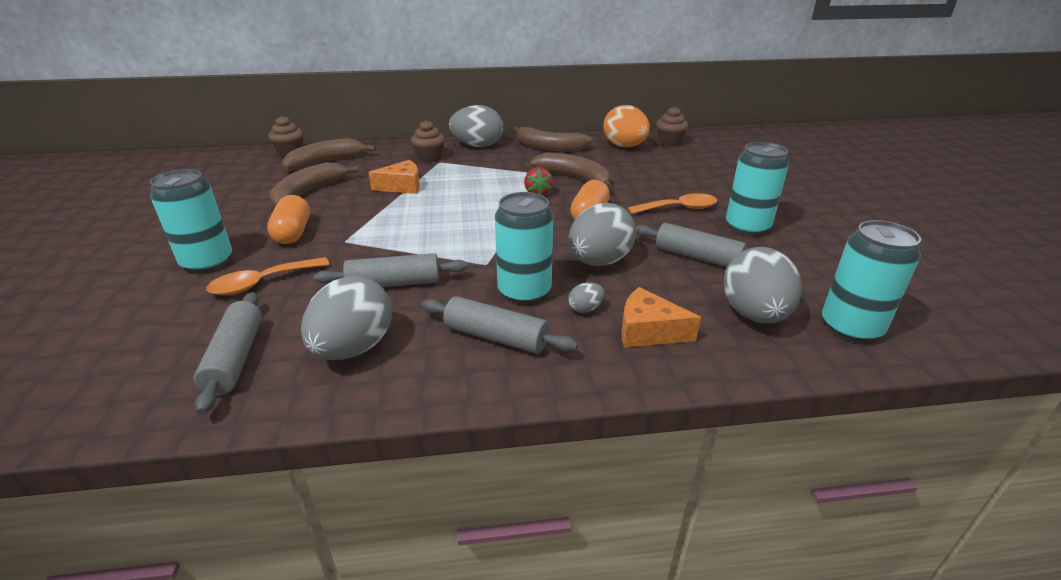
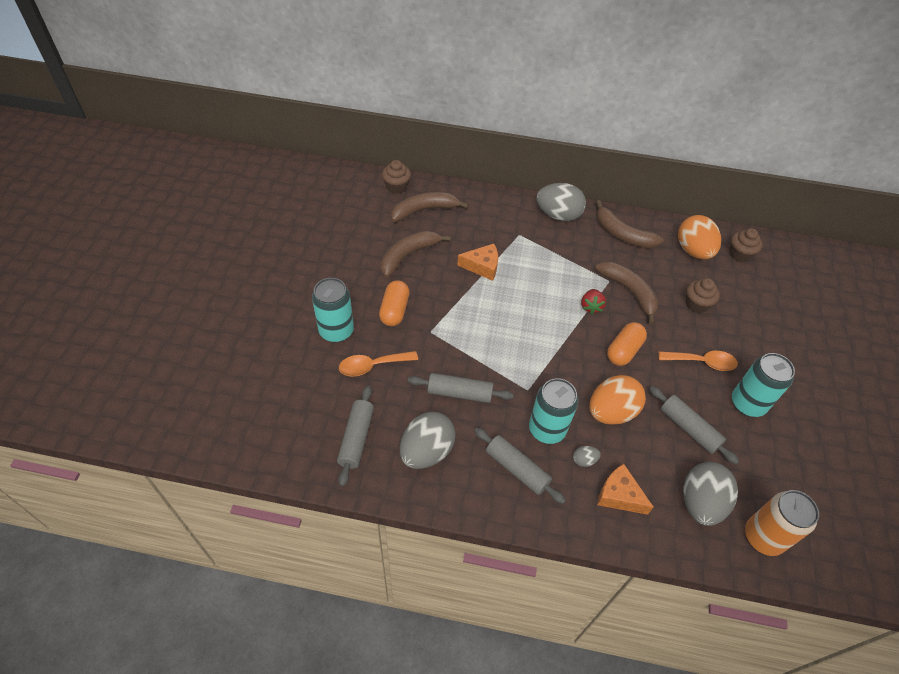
camera: 15 degrees right, 20 degrees up
brown cupcake [411,120,445,162] -> brown cupcake moved to [686,278,720,313]
grey egg [568,203,636,266] -> orange egg [589,375,646,425]
turquoise can [822,220,921,343] -> orange can [745,490,819,556]

